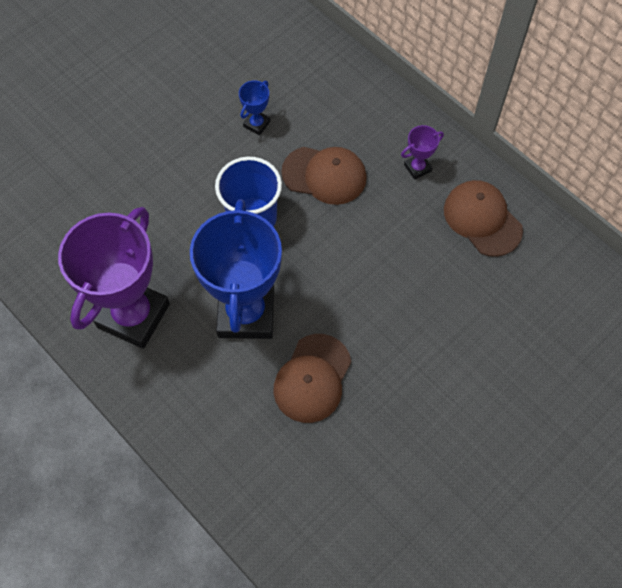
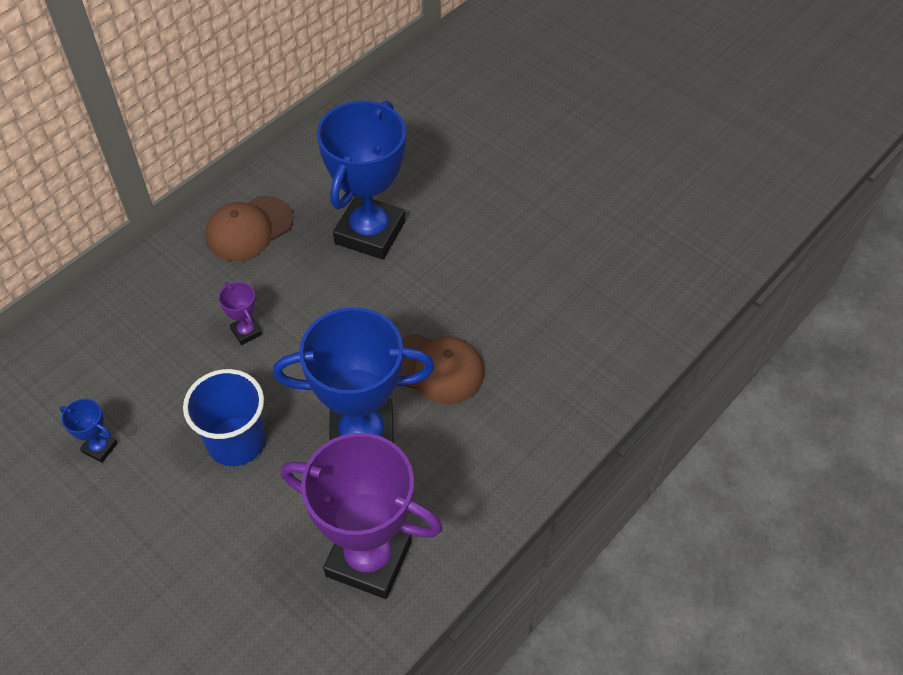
camera: 95 degrees left, 10 degrees down
brown cap [281,147,367,205] -> none
purple trophy [401,125,444,180] -> purple trophy moved to [218,282,262,345]
none -> blue trophy [317,101,406,259]

